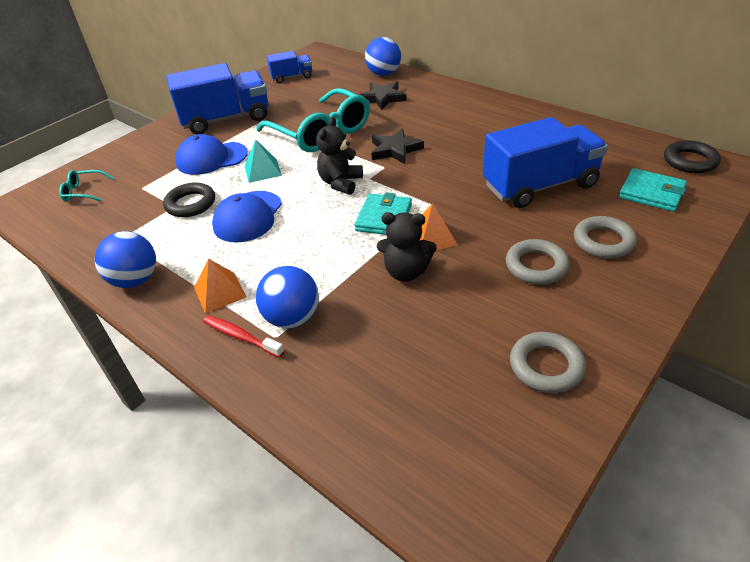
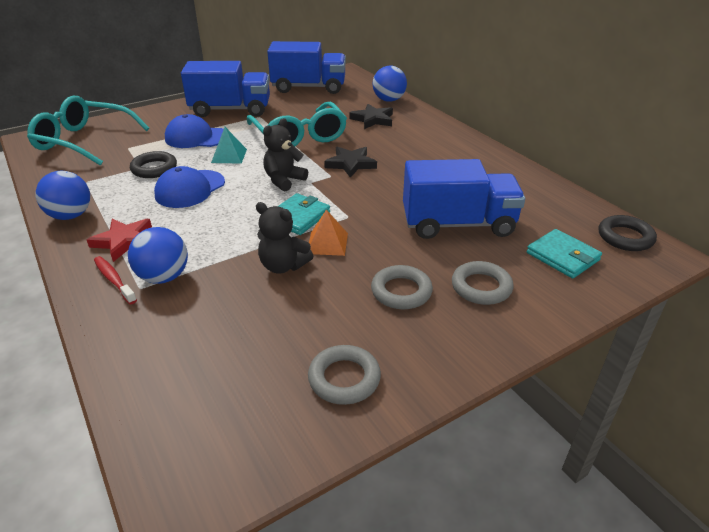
camera: 15 degrees right, 5 degrees down
turquoise glasses [59,170,114,202] -> turquoise glasses [27,96,149,165], size x2.32
orange pyramid [194,259,247,313] -> red star [87,218,152,262]
blue truck [267,51,312,83] -> blue truck [267,41,346,94], size x1.91

